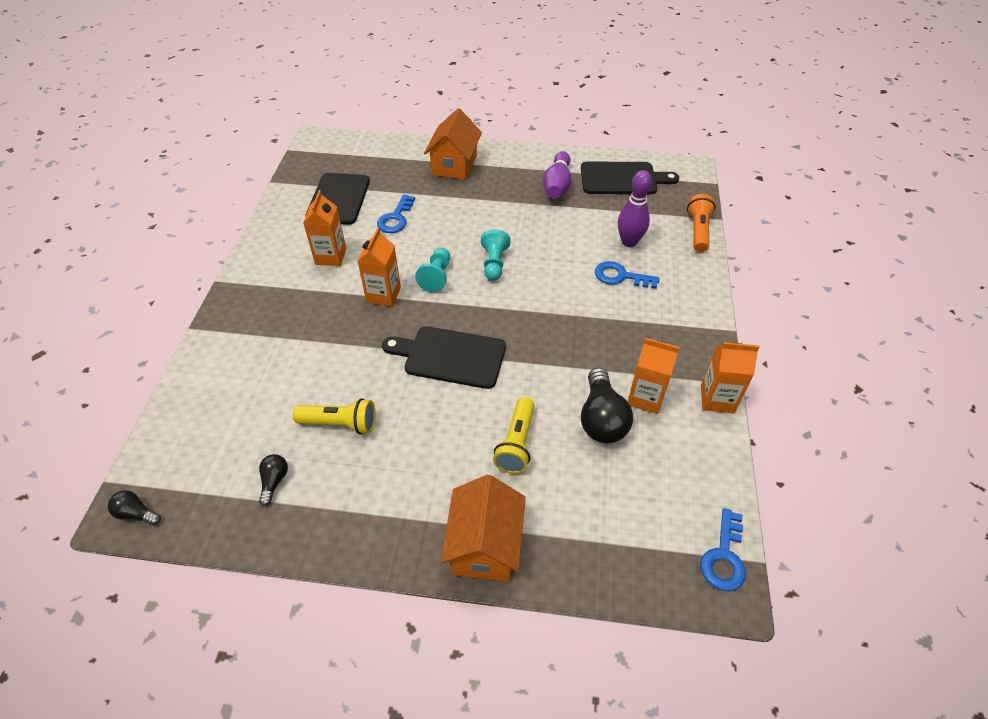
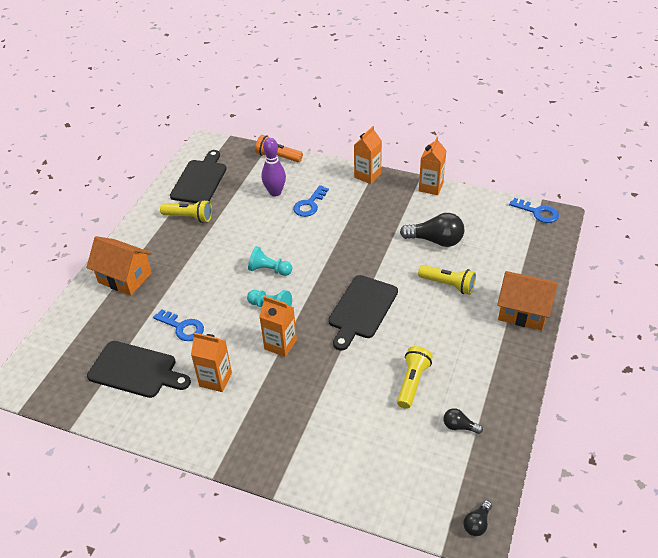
camera: 75 degrees left, 5 degrees down
purple bowling pin [543,151,572,199] -> yellow flashlight [160,200,212,223]
orange carton [628,338,680,414] -> orange carton moved to [354,126,382,184]

